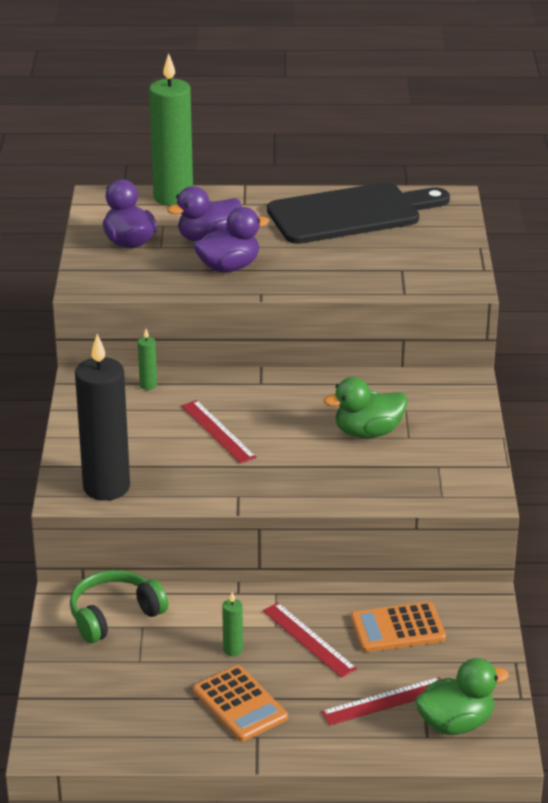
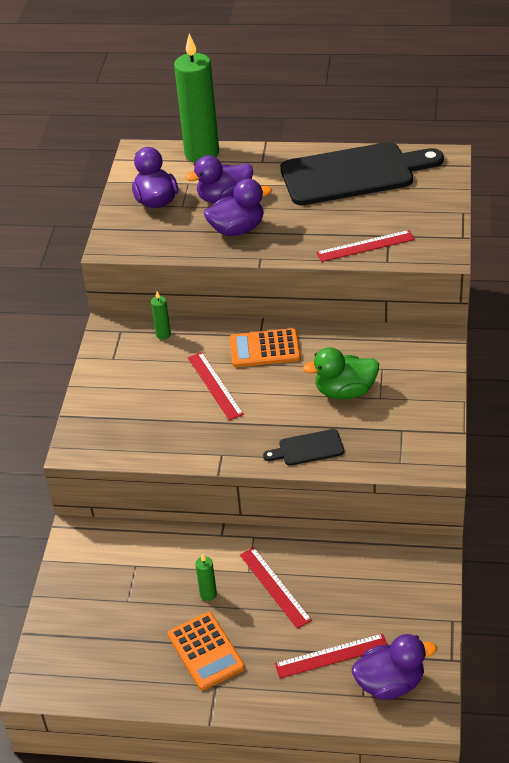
camera: 10 degrees right, 10 degrees up
green headphones [70,570,168,643] -> none
black candle [75,334,130,501] -> none
orange calculator [351,602,446,652] -> orange calculator moved to [230,328,301,367]
green duck [415,658,509,735] -> purple duck [352,634,437,700]
none -> black cutting board [263,429,344,466]
none -> red ruler [316,230,415,262]

